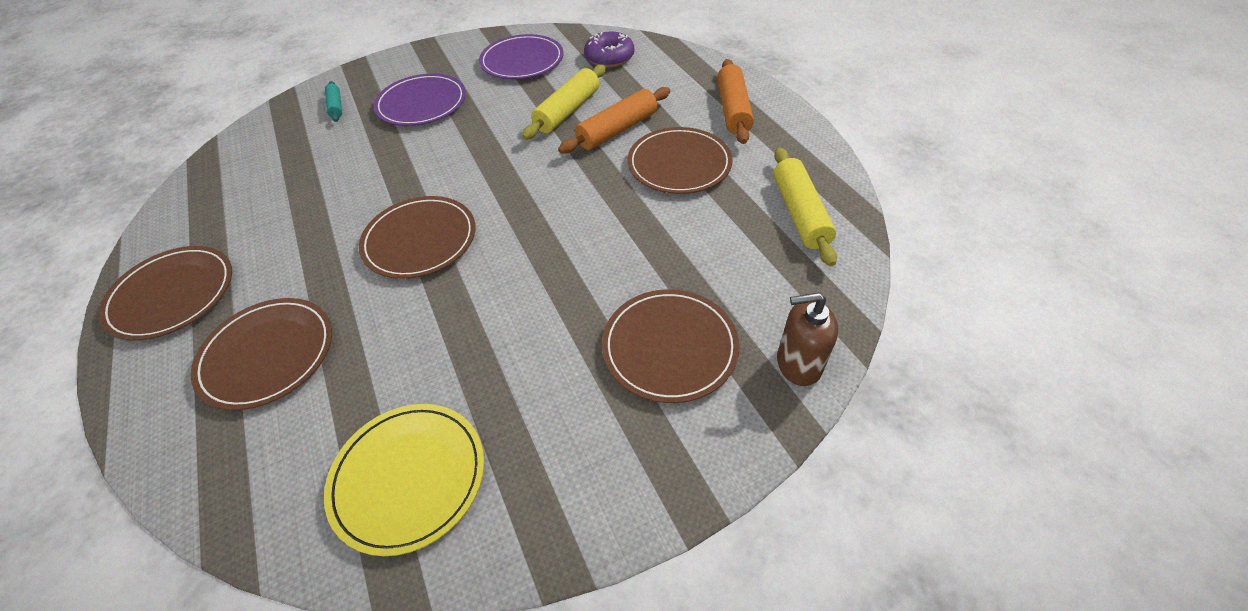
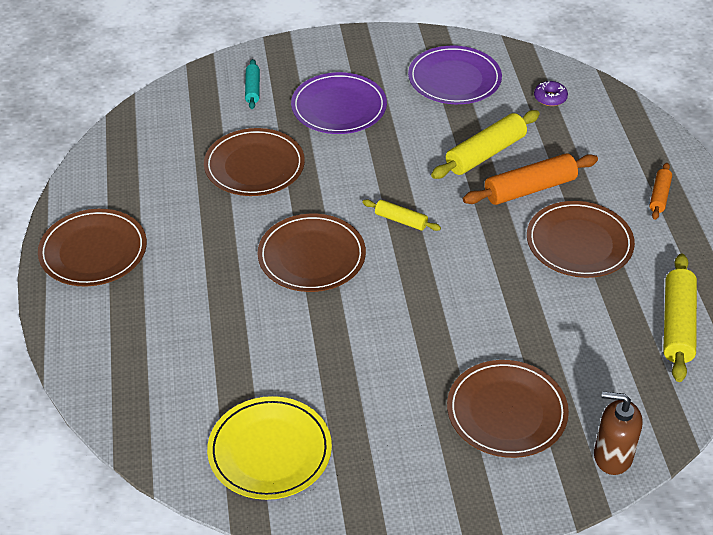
camera: 15 degrees right, 5 degrees down
brown plate [191,298,332,410] -> brown plate moved to [204,128,305,196]
purple donut [584,32,634,68] -> purple donut [534,81,568,106], size x0.60
orange rolling pin [717,59,754,144] -> orange rolling pin [649,163,672,220], size x0.55
none -> yellow rolling pin [362,199,441,231]

